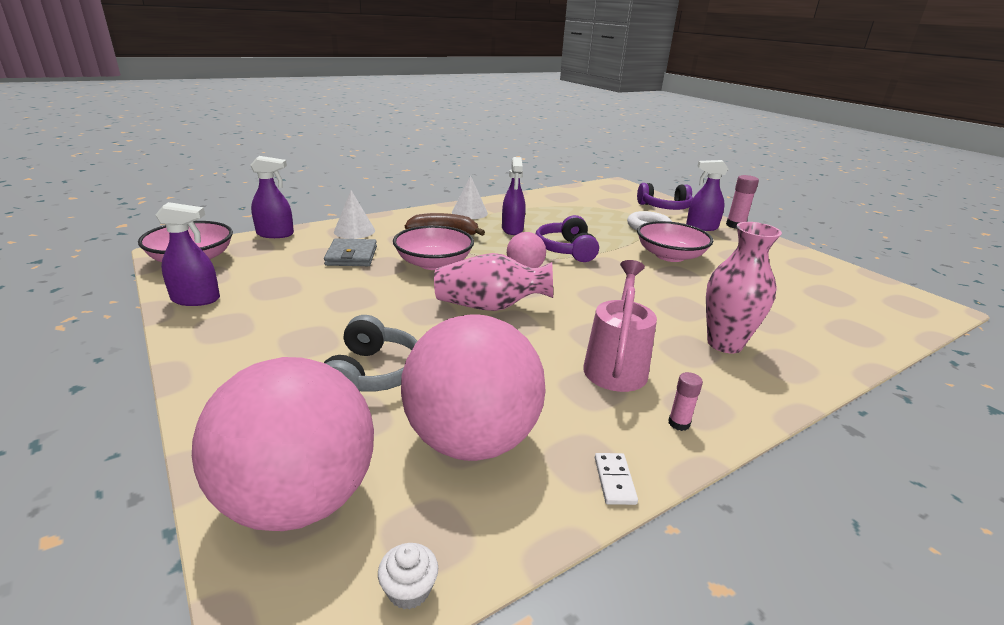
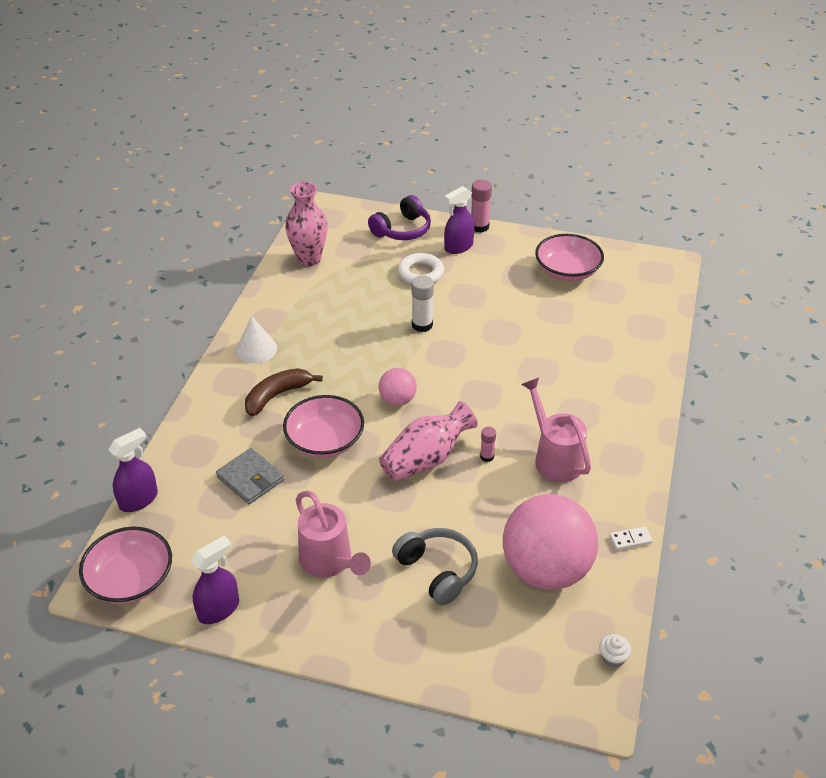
camera: 40 degrees left, 15 degrees up
pink ball [192,357,374,531] -> none
white cone [334,190,375,239] -> none
purple spray bottle [502,157,525,235] -> none
purple headphones [536,215,599,262] -> none
white domino [595,453,638,505] -> white domino turned 60 degrees counterclockwise [610,527,653,550]
pink bowl [637,221,713,262] -> pink bowl moved to [535,234,604,281]
pink glue stick [668,372,703,431] -> pink glue stick moved to [480,427,496,462]
pink vase [706,222,782,354] -> pink vase moved to [285,182,328,266]
none -> pink watering can [296,491,371,578]
none -> white glue stick [411,275,434,332]

